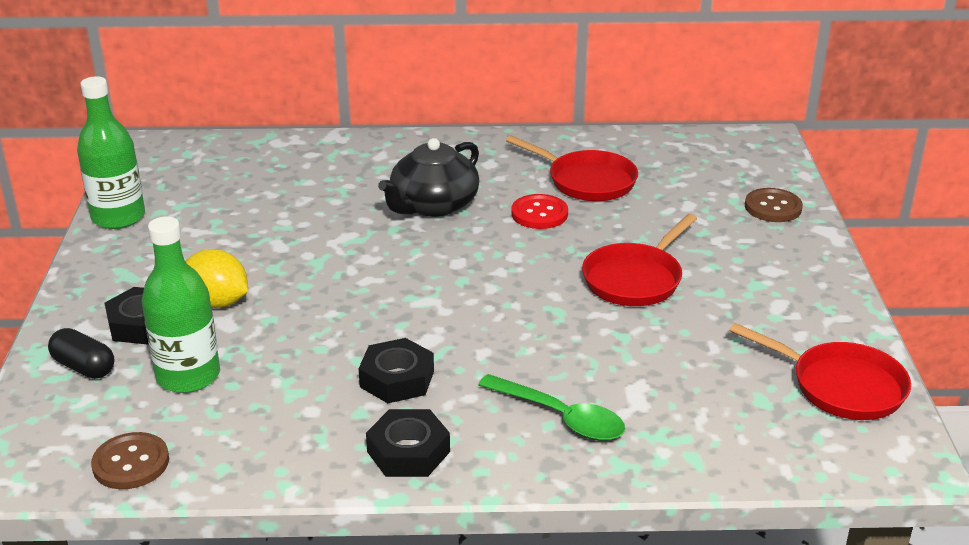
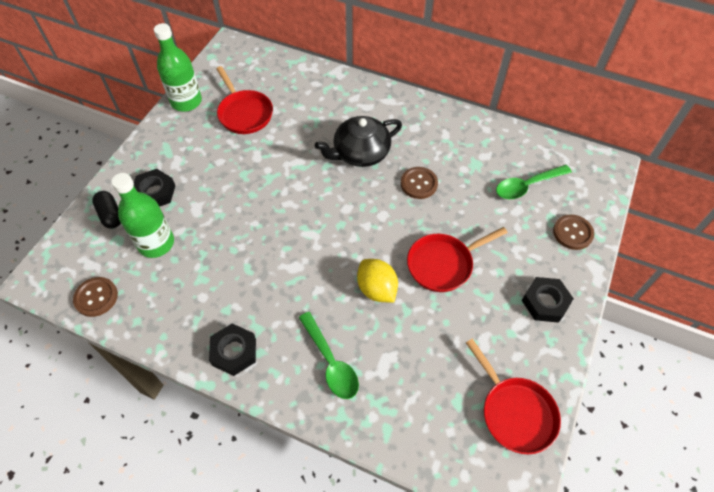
camera: 25 degrees right, 25 degrees up
yellow lemon [186,249,248,308] -> yellow lemon moved to [357,259,398,303]
black nut [359,338,434,403] -> black nut moved to [522,277,574,323]
red pan [506,135,638,201] -> red pan moved to [216,66,273,134]
red button [511,194,568,229] -> brown button [401,167,438,199]
none -> green spoon [496,165,572,199]

